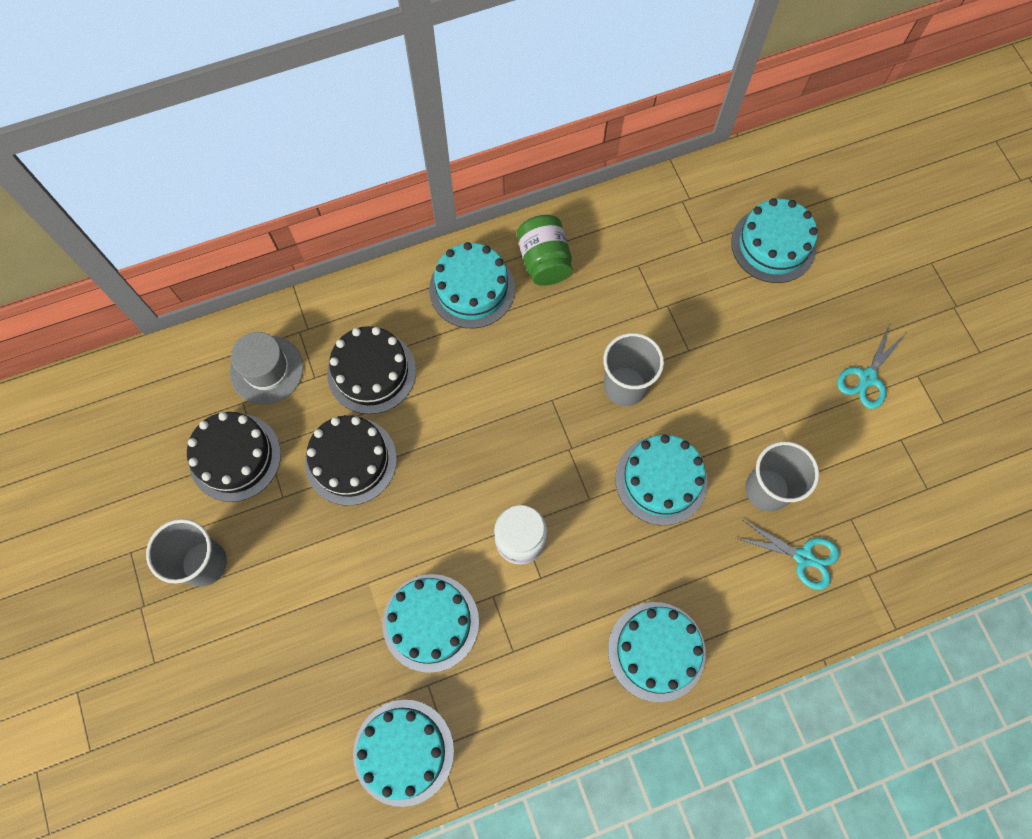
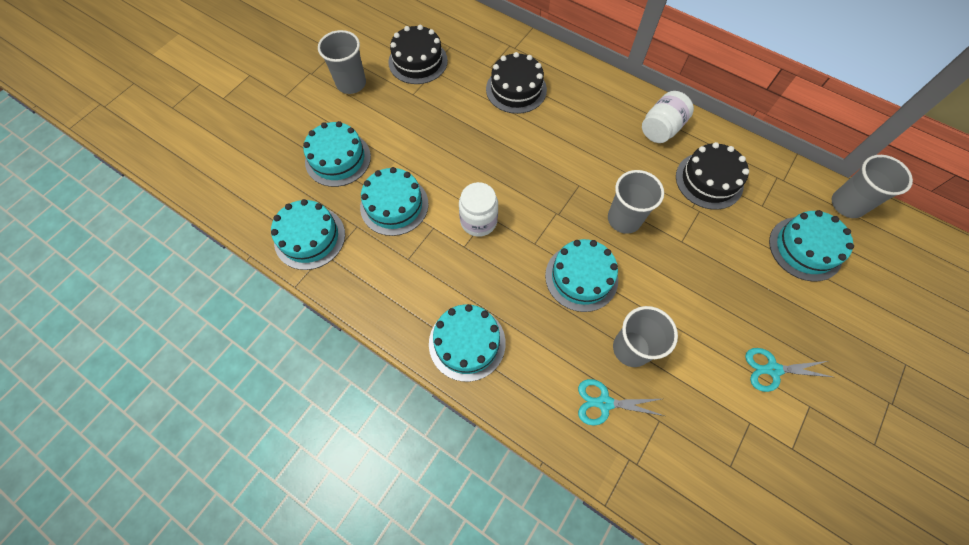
camera: 55 degrees right, 5 degrees down
grey hat [230,332,303,405] -> none
black cake [305,415,397,506] -> black cake moved to [676,142,749,210]
turquoise cake [429,242,515,328] -> turquoise cake moved to [303,121,371,187]
green jar [517,215,572,286] -> white jar [642,91,694,143]
turquoise scissors [736,520,840,590] -> turquoise scissors turned 105 degrees clockwise [578,379,664,425]
none -> grey cup [831,155,913,218]

